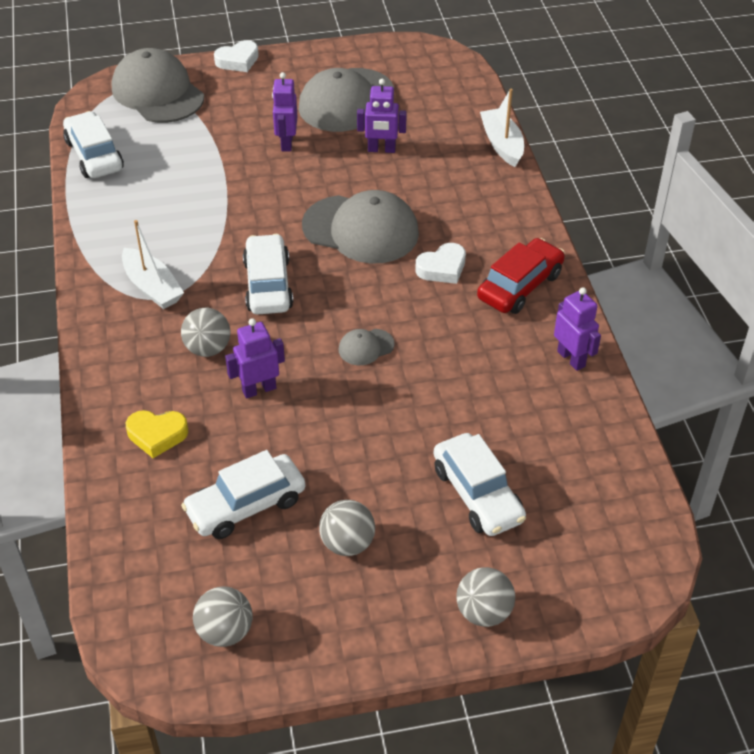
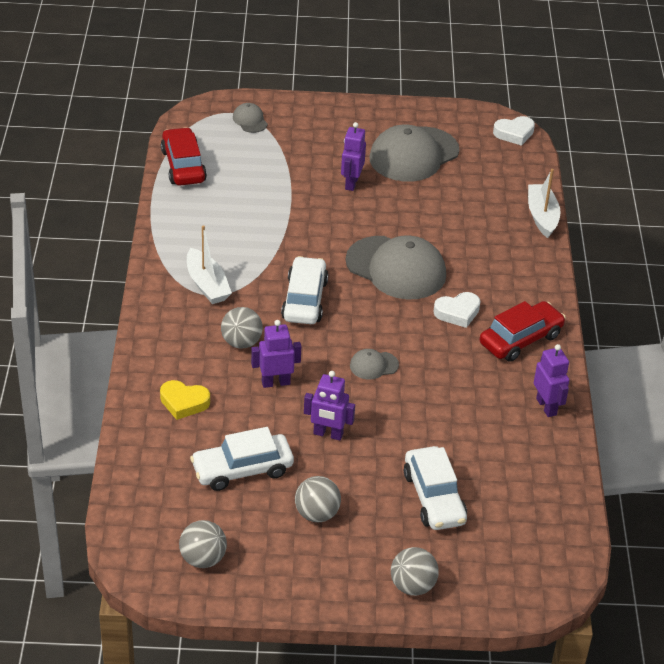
camera: 10 degrees right, 5 degrees down
white car [63,111,124,178] -> red car [161,127,207,185]
grey cap [112,48,204,123] -> grey cap [233,103,268,133], size x0.44
white heart [214,40,259,72] -> white heart moved to [493,116,535,146]
purple robot [357,79,407,153] -> purple robot moved to [304,371,355,440]

